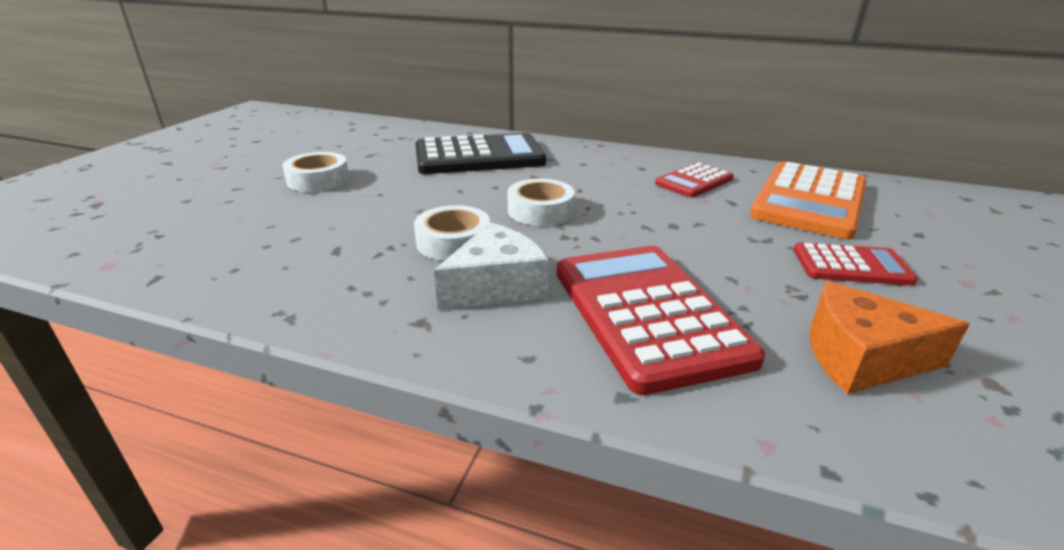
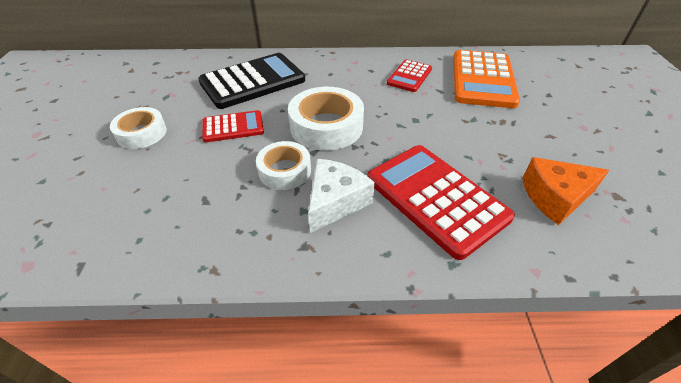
camera: 20 degrees left, 15 degrees up
white tape [507,179,575,226] -> white tape [288,87,364,151], size x1.57
red calculator [794,242,918,286] -> red calculator moved to [202,110,264,142]

